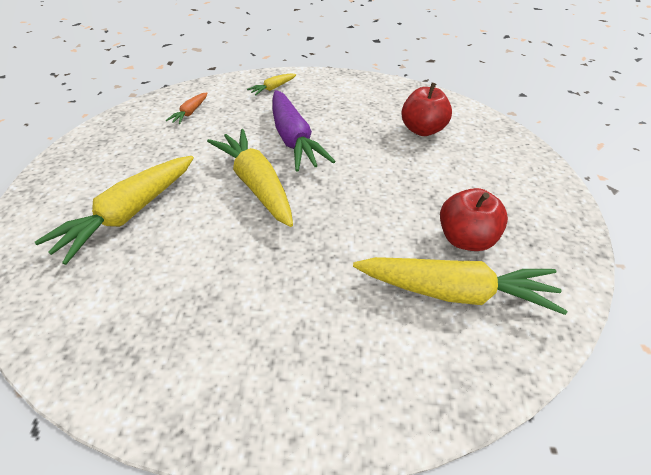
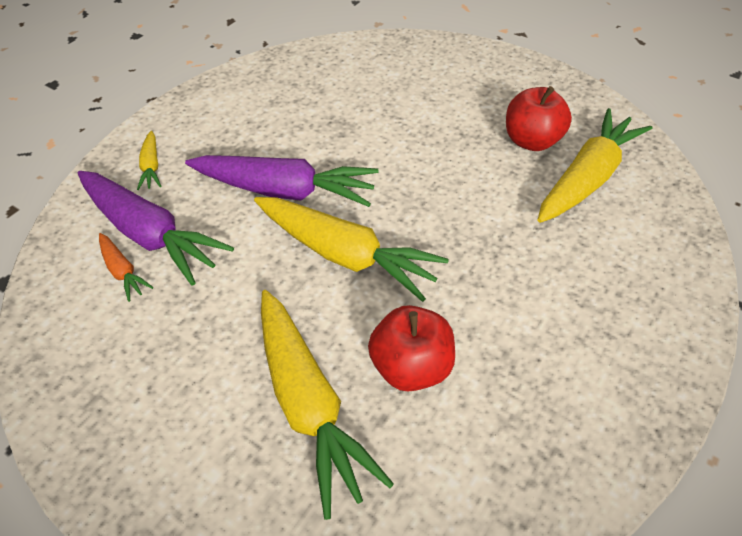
camera: 60 degrees left, 5 degrees up
yellow carrot [207,129,293,227] -> yellow carrot turned 150 degrees counterclockwise [254,197,449,302]
red apple [401,83,452,136] -> red apple moved to [368,305,455,392]
none -> purple carrot [78,171,234,286]

